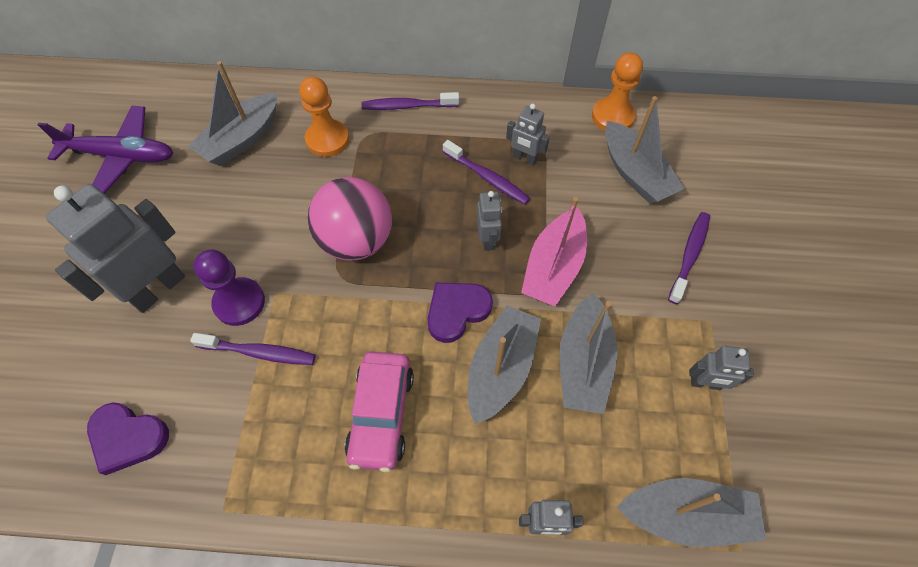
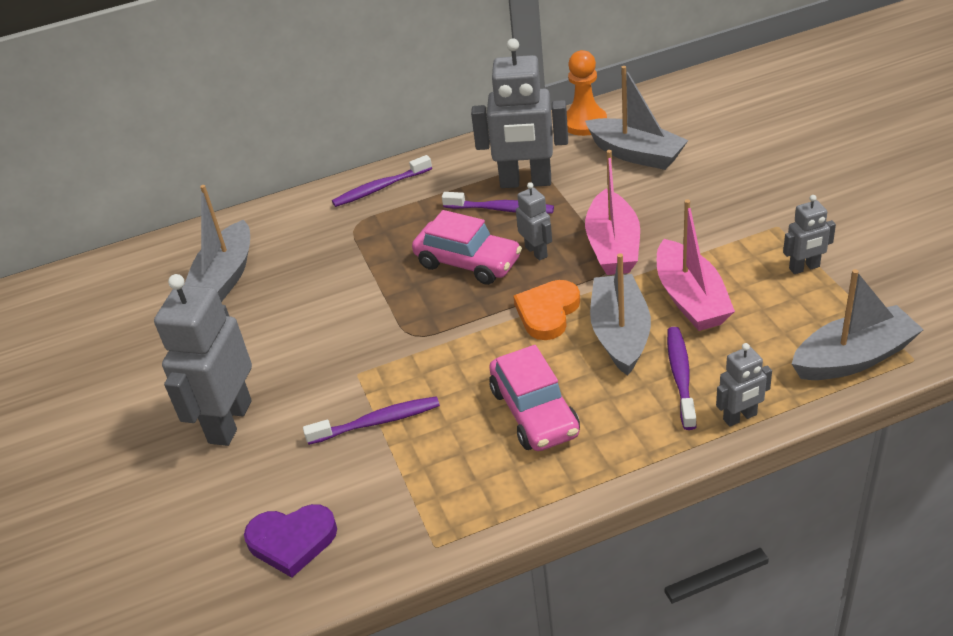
camera: 20 degrees left, 20 degrees down
purple plane [37,106,173,194] -> none
purple pawn [194,250,265,326] -> none
orange pawn [299,76,349,157] -> none
pink ball [308,177,392,261] -> none
purple heart [427,283,493,343] -> orange heart [513,280,580,340]
grey robot [506,104,550,165] -> grey robot [471,38,568,188], size x2.01
grey boat [560,293,618,414] -> pink boat [657,199,735,331]
purple toothbrush [668,212,710,304] -> purple toothbrush moved to [667,327,696,430]
none -> pink car [412,210,522,285]

